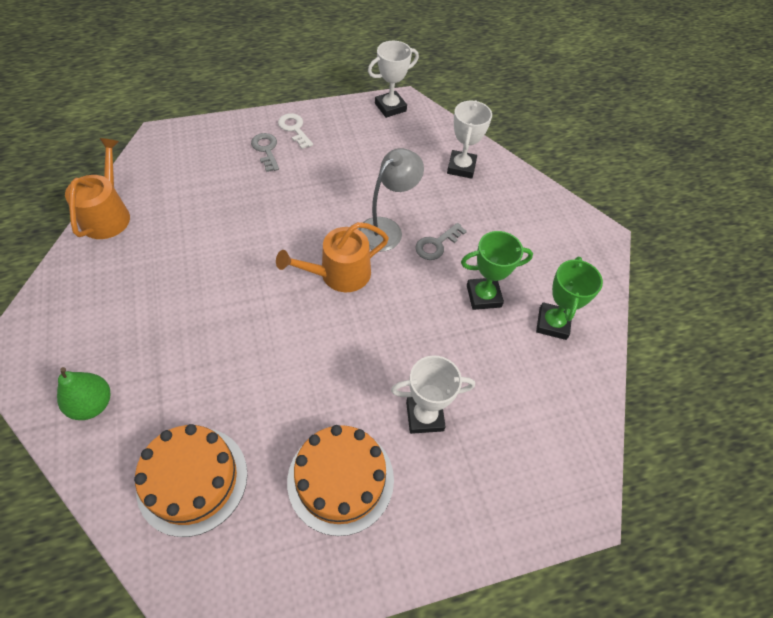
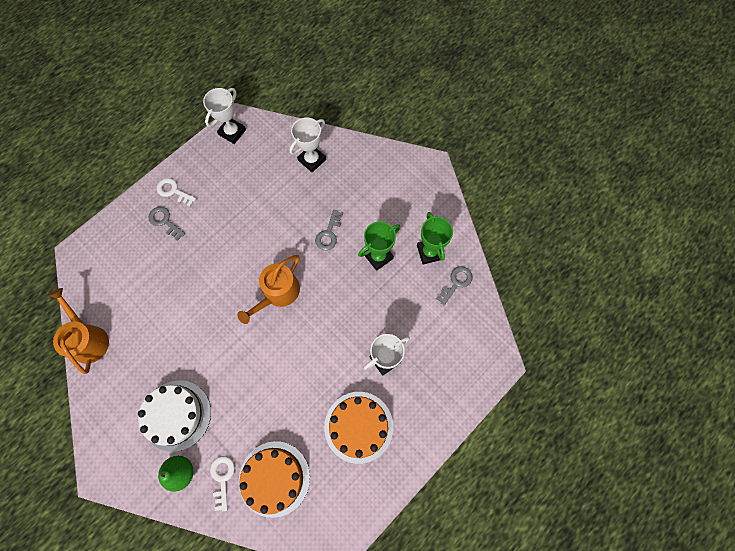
camera: 25 degrees left, 15 degrees up
grey lamp [358,148,424,252] -> none
white trophy [447,100,492,179] -> white trophy turned 60 degrees clockwise [289,117,326,172]
none -> white cake [138,380,211,452]
none -> white key [210,456,235,511]
none -> grey key [436,266,472,305]

